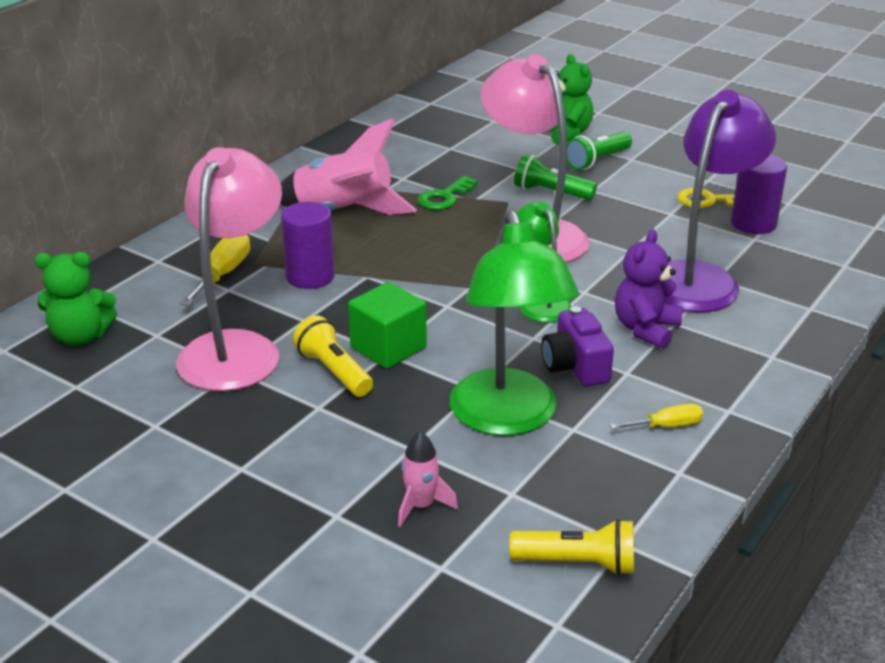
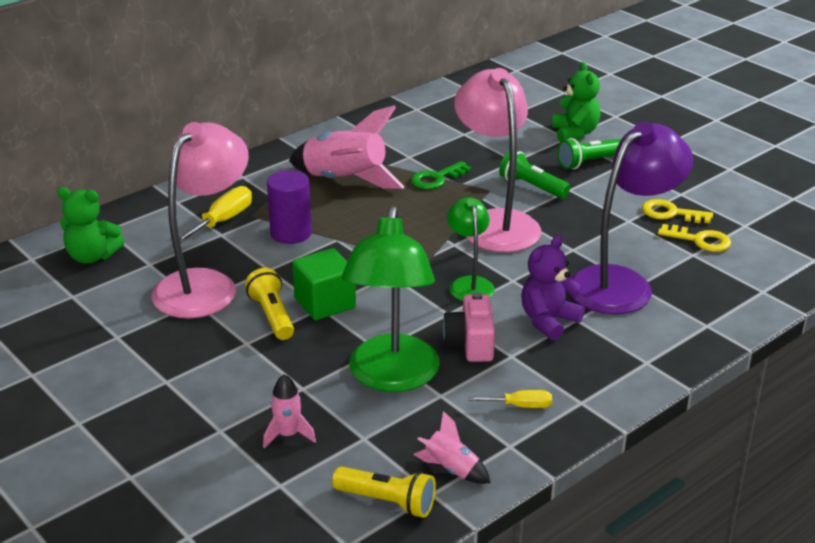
camera: 15 degrees right, 0 degrees up
purple camera [541,306,614,387] -> pink camera [443,292,495,362]
purple cylinder [731,154,787,234] -> yellow key [658,224,731,252]
none -> pink rocket [413,411,491,484]

